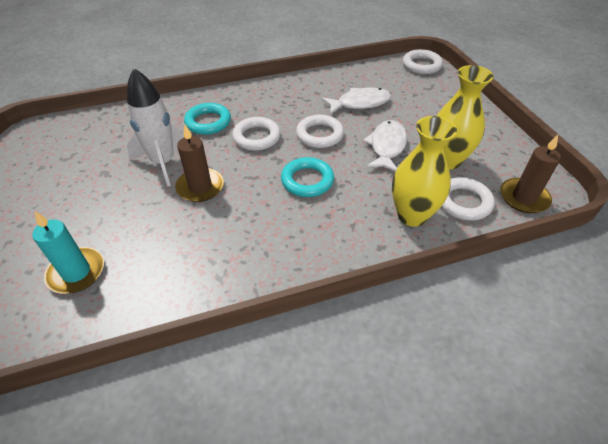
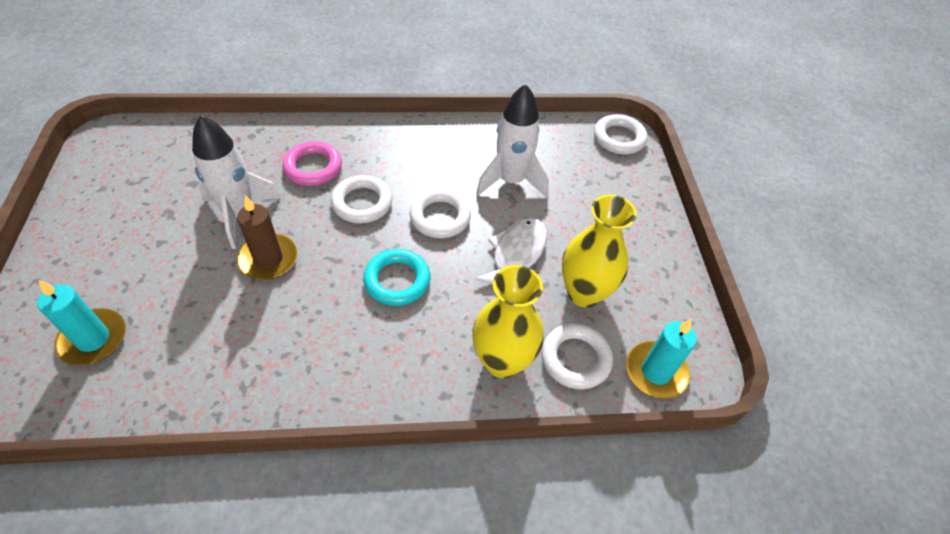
camera: 10 degrees right, 5 degrees up
turquoise ring [184,103,231,135] -> pink ring [282,141,342,186]
white fish [321,88,391,115] -> white rocket [476,84,549,198]
brown candle [500,135,561,213] -> turquoise candle [626,319,697,399]

